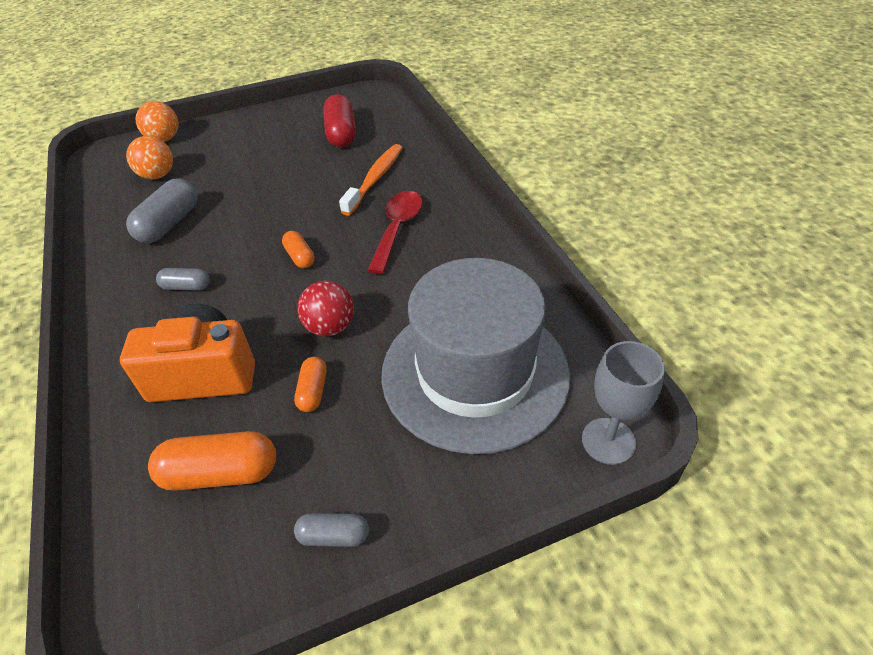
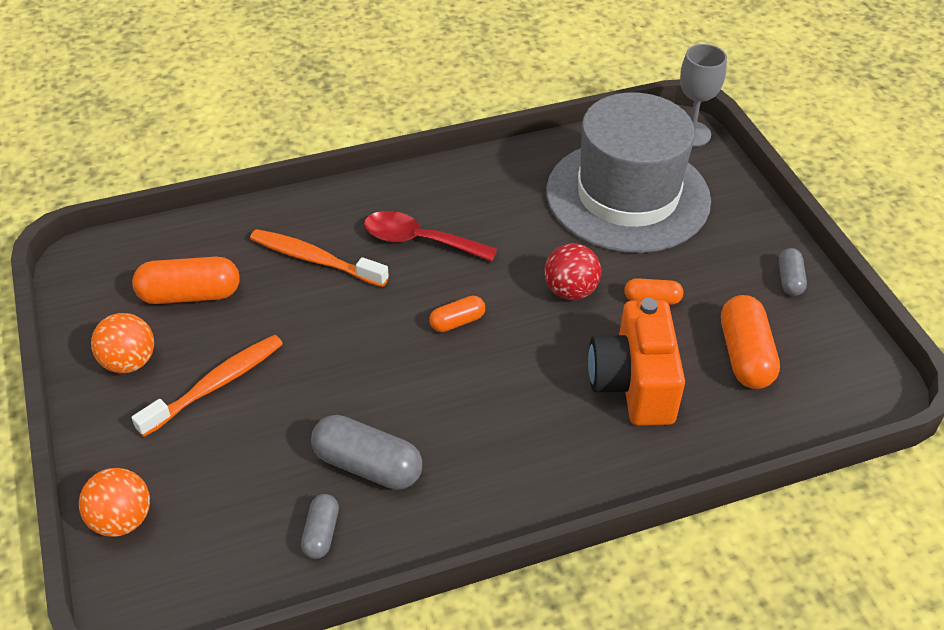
camera: 90 degrees left, 0 degrees up
orange ball [126,136,173,179] -> orange ball moved to [91,313,154,373]
grey capsule [156,268,210,291] -> grey capsule moved to [301,494,339,559]
red capsule [323,94,356,147] -> orange capsule [132,257,240,304]
none -> orange toothbrush [132,335,283,437]

